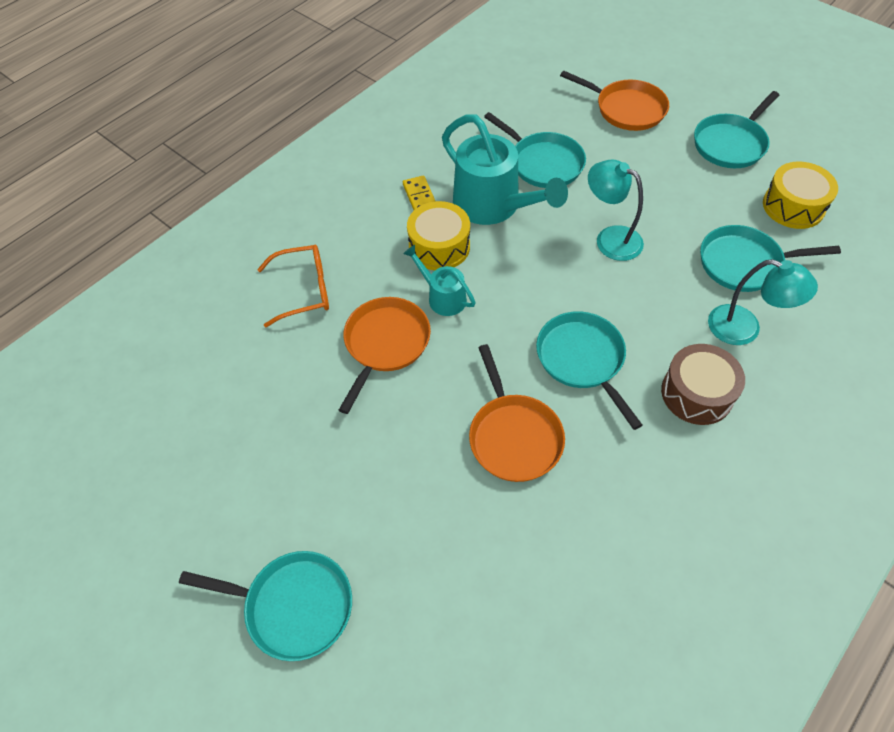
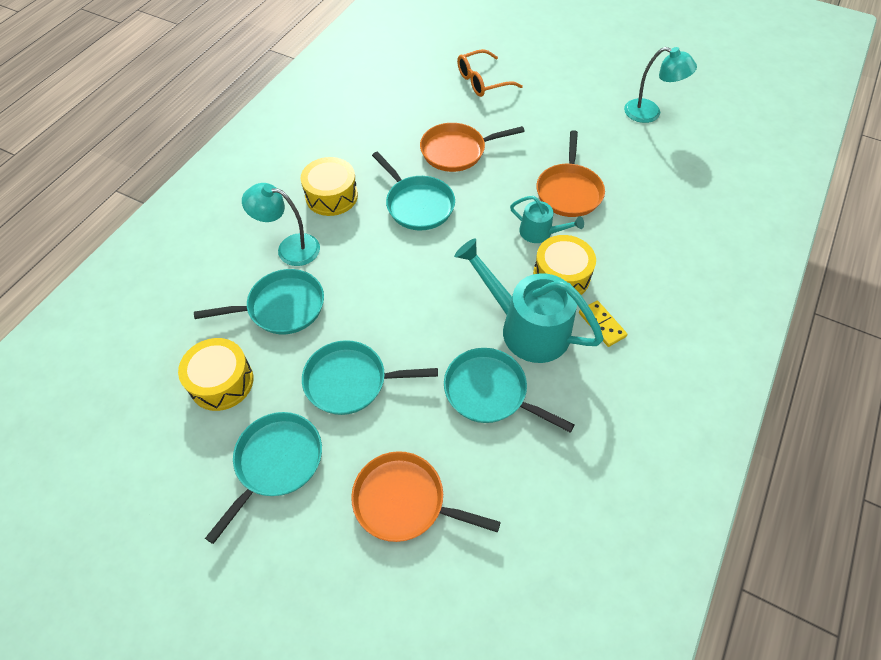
camera: 165 degrees right, 0 degrees up
turquoise pan [179,551,352,661] -> turquoise pan moved to [302,340,438,415]
orange glasses [257,245,329,328] -> orange glasses moved to [457,49,523,97]
orange pan [469,344,565,482] -> orange pan turned 75 degrees counterclockwise [420,123,525,172]
turquoise lamp [588,160,644,261] -> turquoise lamp moved to [624,47,697,123]
brown drum [661,344,745,425] -> yellow drum [301,157,358,216]

